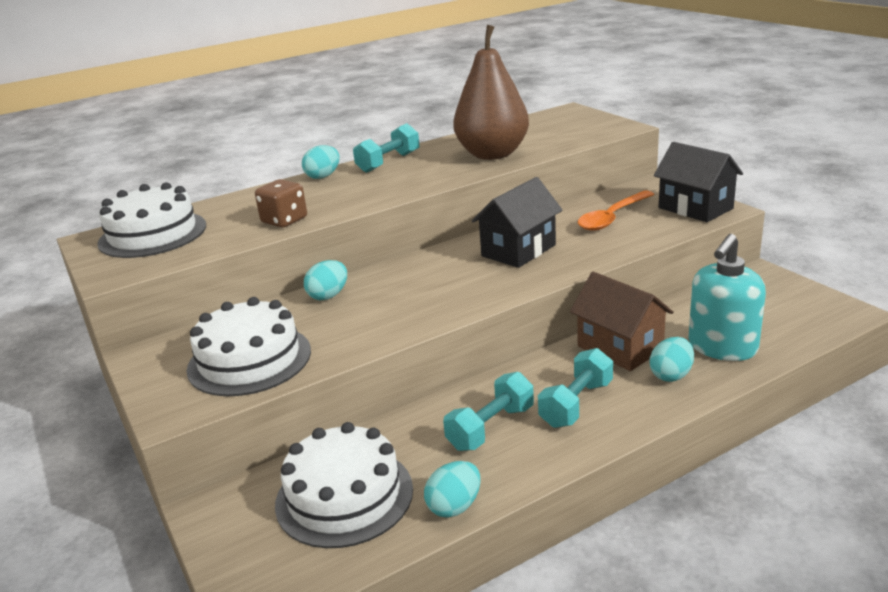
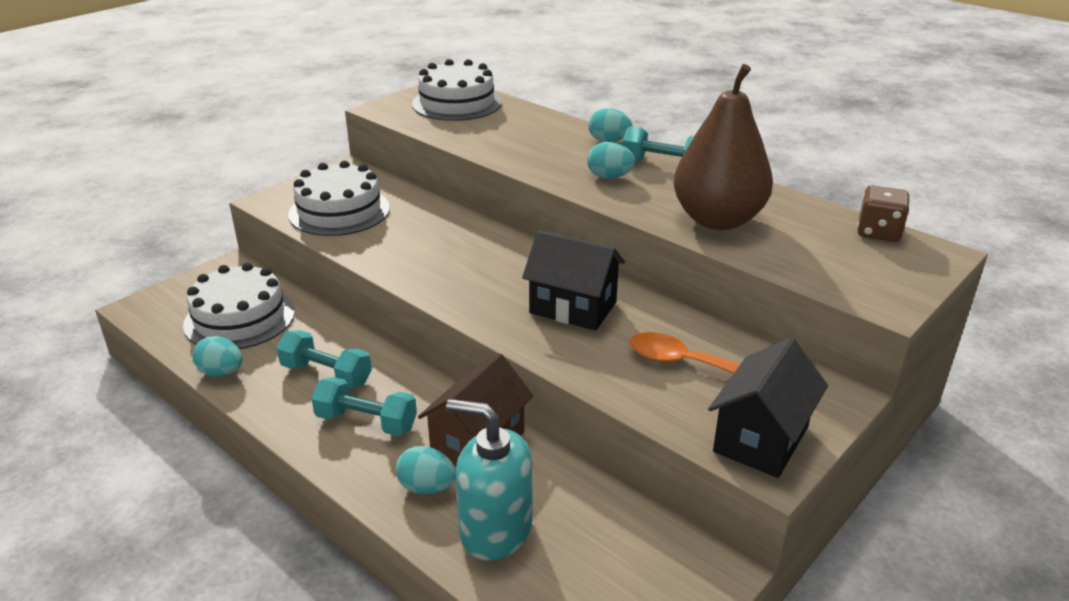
camera: 70 degrees right, 5 degrees up
brown dice [255,179,307,228] -> brown dice moved to [857,185,910,242]
turquoise egg [304,260,347,300] -> turquoise egg moved to [587,142,635,179]

